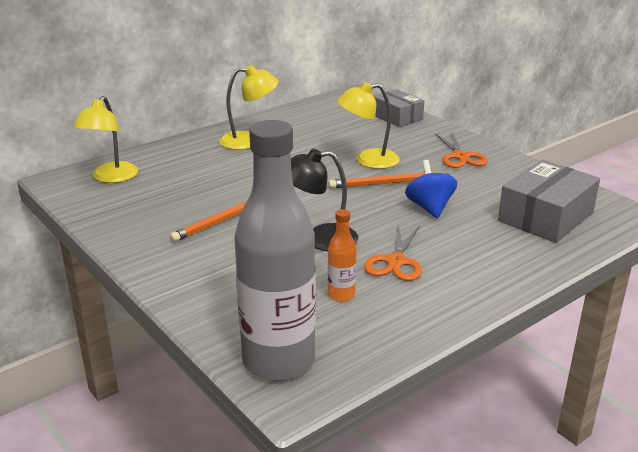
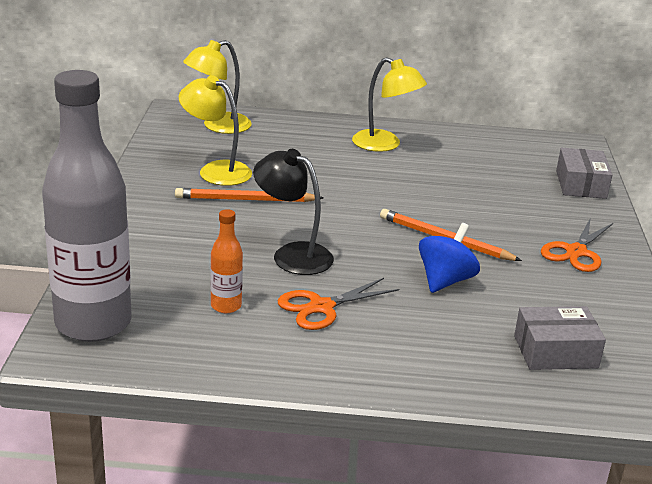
camera: 40 degrees right, 0 degrees up
yellow lamp [337,82,400,169] -> yellow lamp moved to [179,75,252,186]
grey box [498,160,600,243] -> grey box [514,306,606,370], size x0.66

